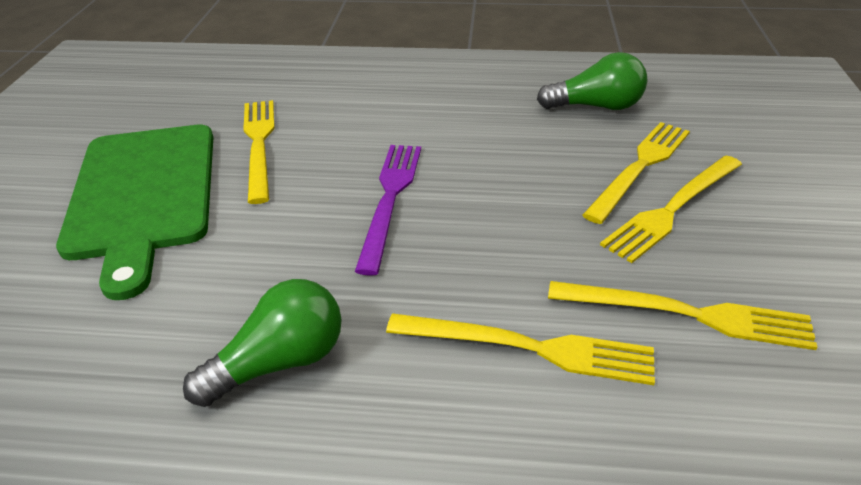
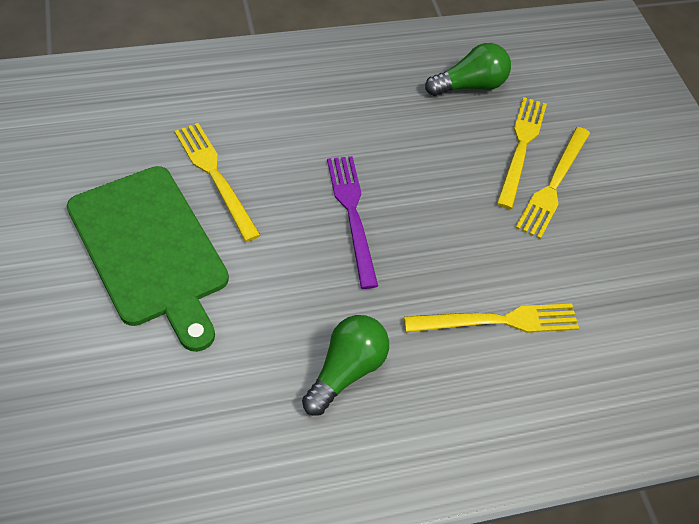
camera: 25 degrees left, 15 degrees up
yellow fork [548,281,818,350] -> none

